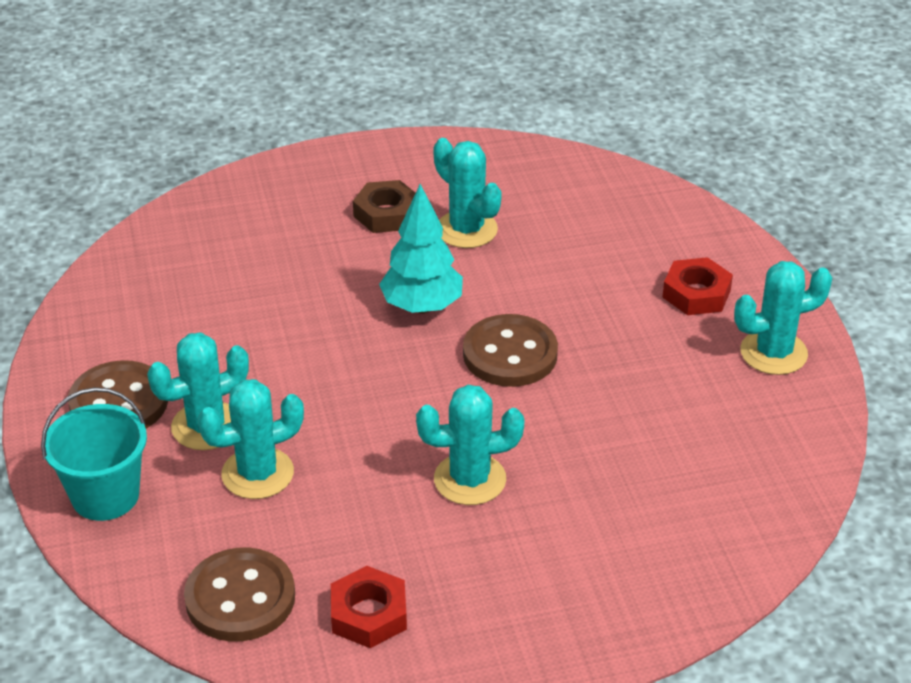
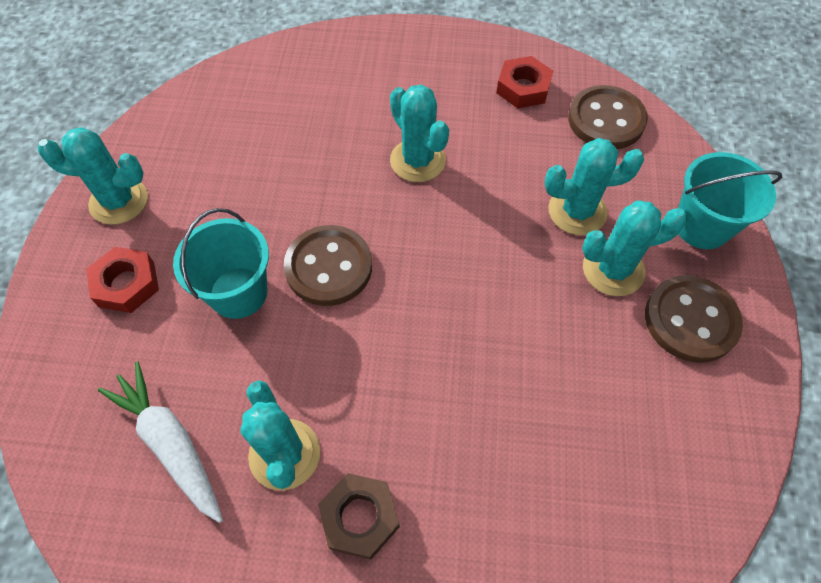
camera: 160 degrees left, 20 degrees up
turquoise tree [379,184,463,313] -> none
turquoise cactus [416,385,524,505] -> turquoise cactus turned 45 degrees clockwise [390,85,449,182]
none -> white carrot [98,361,223,523]
none -> turquoise bucket [173,208,269,319]

